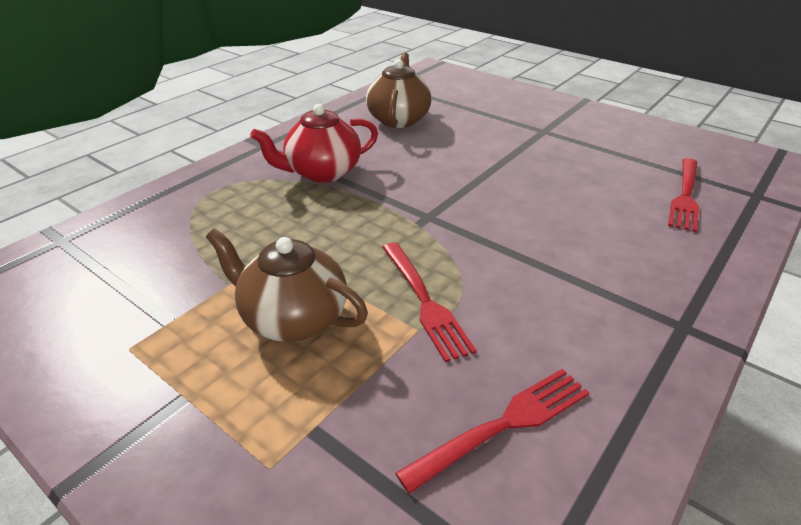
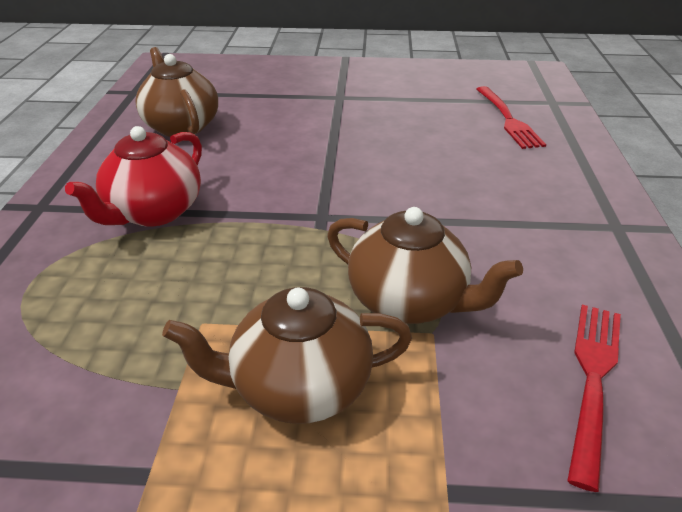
camera: 35 degrees left, 0 degrees up
red fork [382,242,477,363] -> brown teapot [327,207,523,324]

